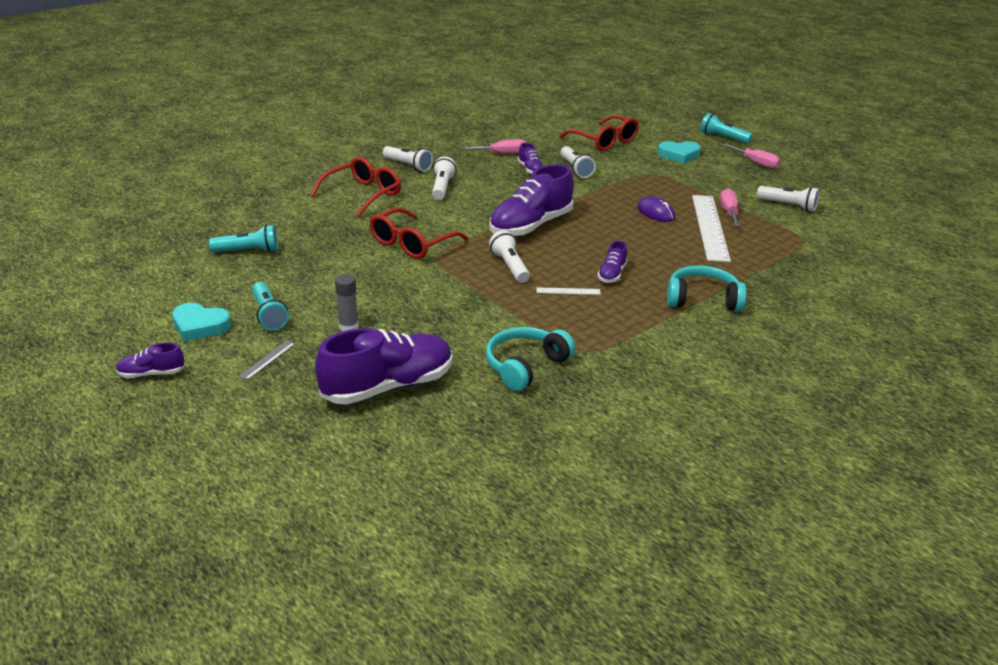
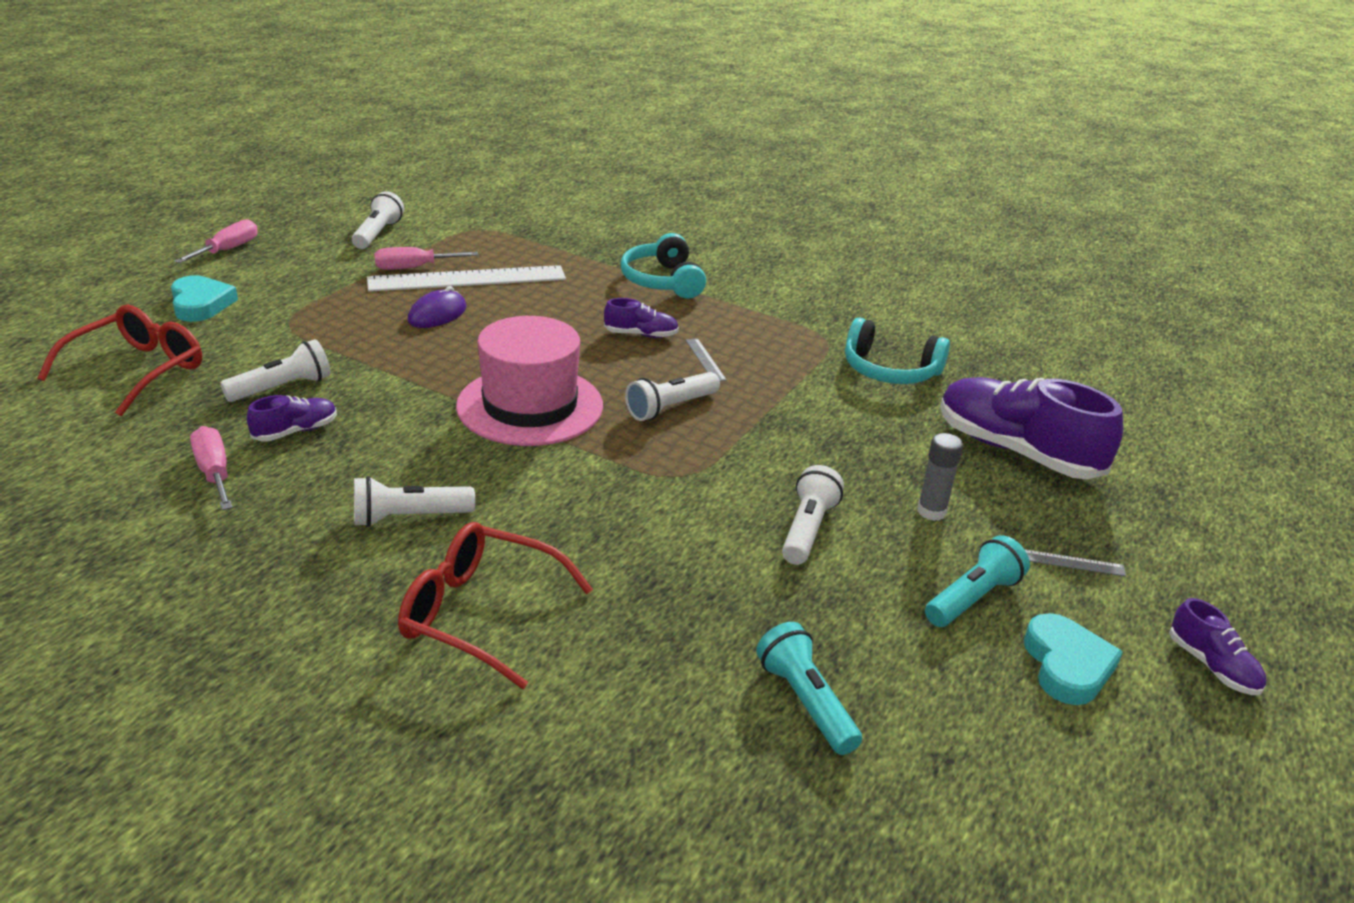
camera: 110 degrees left, 0 degrees up
red glasses [370,208,468,259] -> none
white flashlight [383,146,433,172] -> white flashlight moved to [782,465,844,565]
purple shoe [489,164,574,237] -> pink hat [456,316,603,446]
white ruler [536,287,601,295] -> grey ruler [686,338,727,381]
turquoise flashlight [700,113,753,144] -> none

